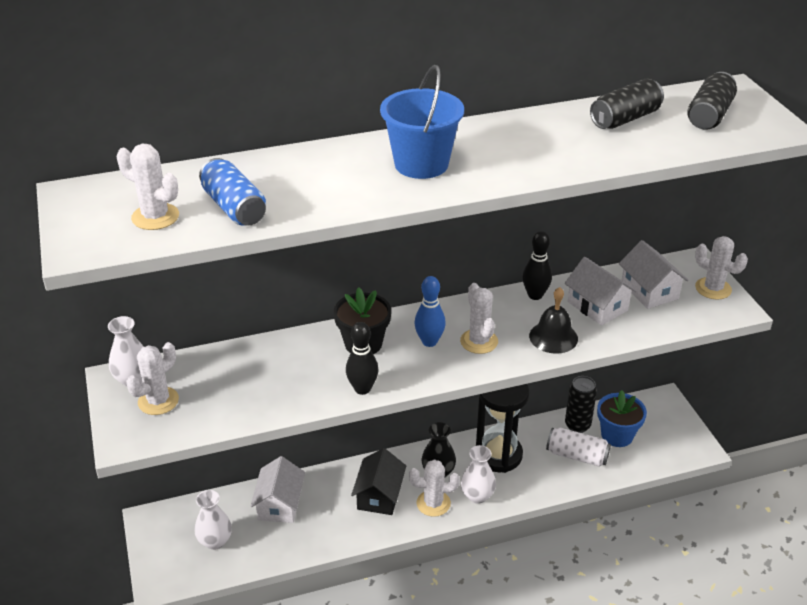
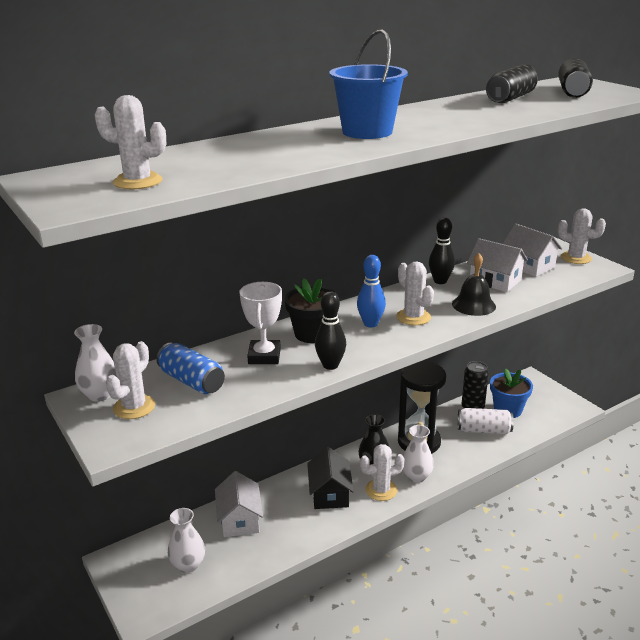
camera: 15 degrees left, 10 degrees down
blue can [199,158,266,226] -> blue can moved to [156,343,225,394]
none -> white trophy [240,282,282,364]

